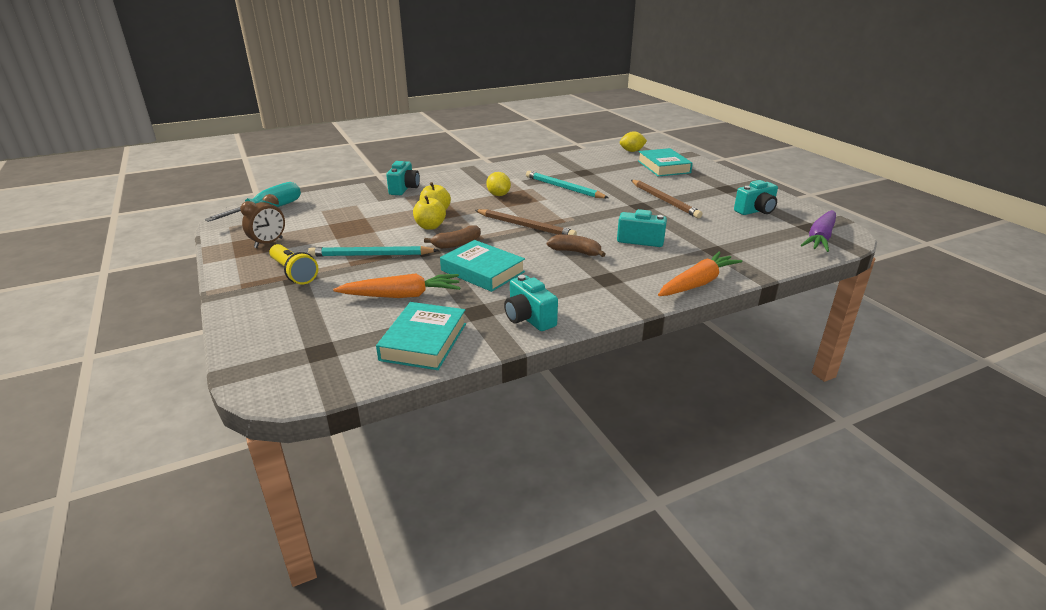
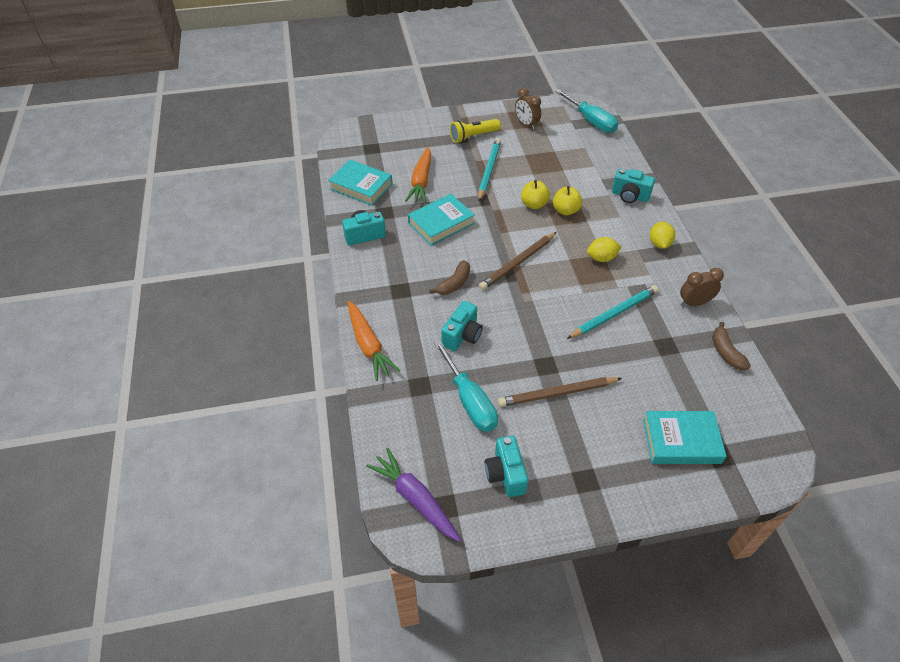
camera: 105 degrees right, 20 degrees up
brown banana [424,225,481,249] -> brown banana moved to [712,322,751,371]
yellow lemon [620,131,647,152] -> yellow lemon moved to [650,222,675,249]
none -> turquoise screwdriver [434,340,498,432]
none -> brown clock [680,268,724,306]

